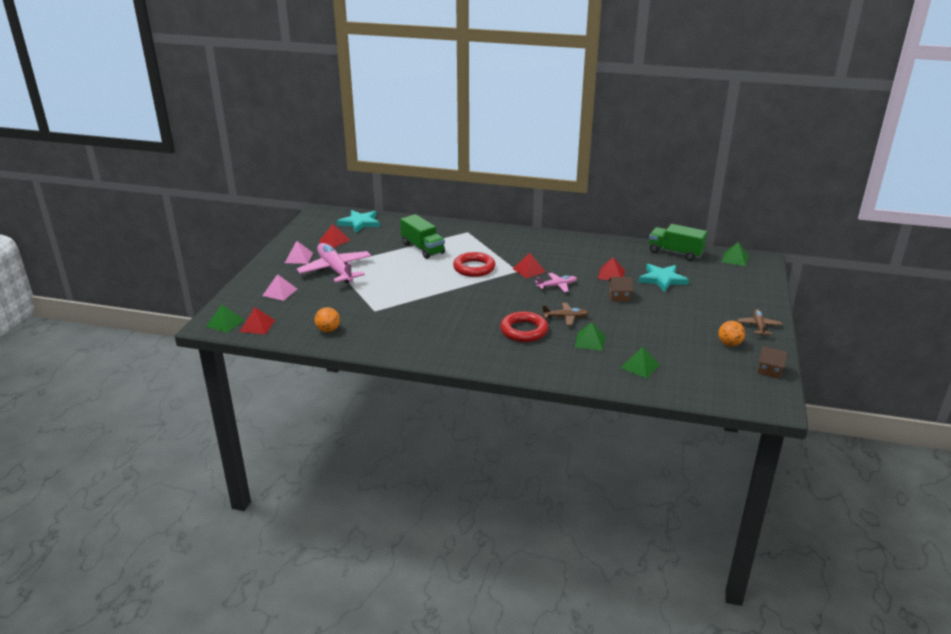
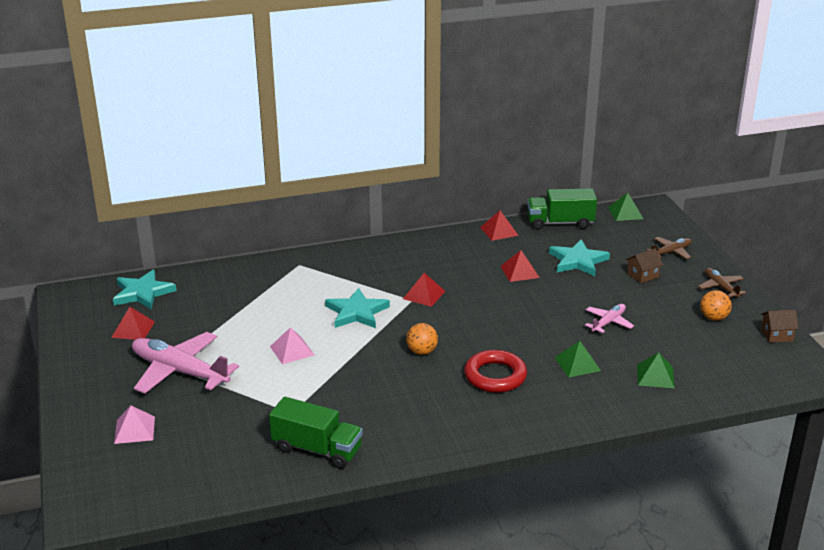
camera: 30 degrees left, 0 degrees up
green pyramid [206,304,244,333] -> none
red pyramid [240,307,275,334] -> red pyramid moved to [480,211,519,241]
pink pyramid [285,241,313,264] -> pink pyramid moved to [270,327,314,364]
orange ball [315,307,340,333] -> orange ball moved to [406,323,438,355]
green truck [400,214,445,259] -> green truck moved to [269,397,363,469]
red ring [453,252,495,277] -> turquoise star [325,288,390,328]
pink plane [535,273,577,292] -> pink plane moved to [585,304,634,333]
brown plane [542,303,589,325] -> brown plane moved to [646,237,692,259]
brown house [608,277,633,301] -> brown house moved to [626,249,663,283]

